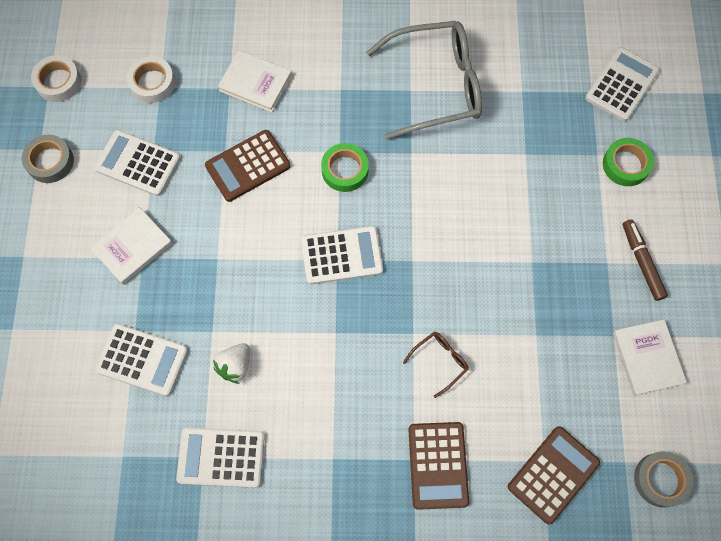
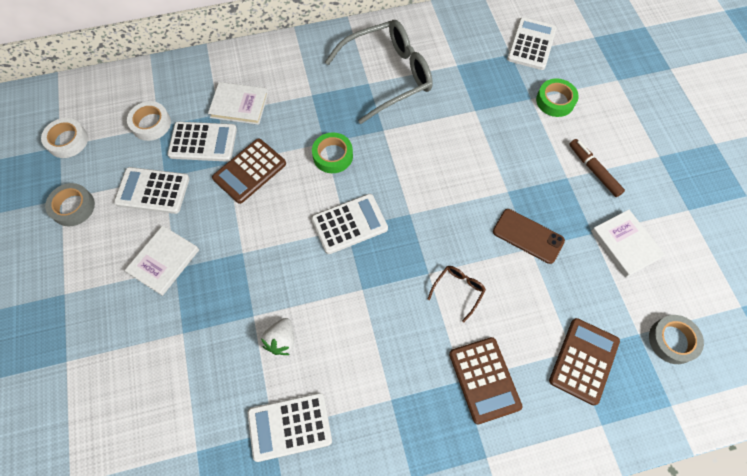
camera: 15 degrees left, 5 degrees down
white calculator [95,324,188,396] -> white calculator moved to [167,122,237,161]
none -> brown phone [493,209,565,264]

